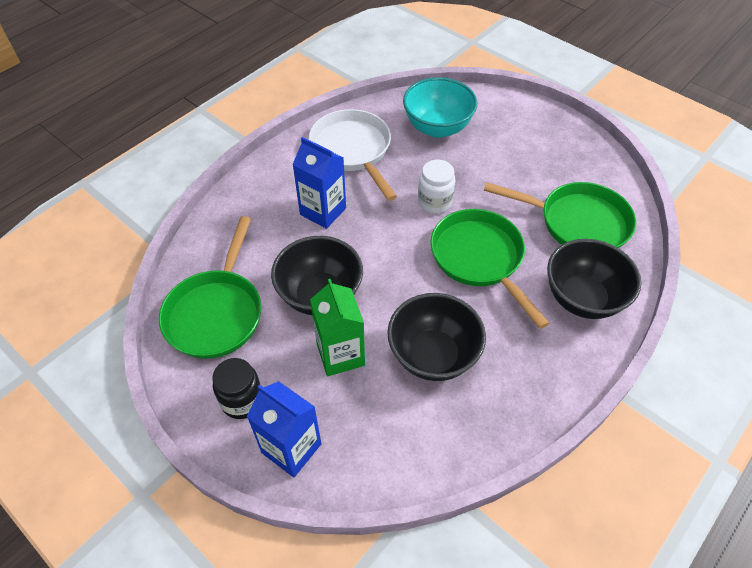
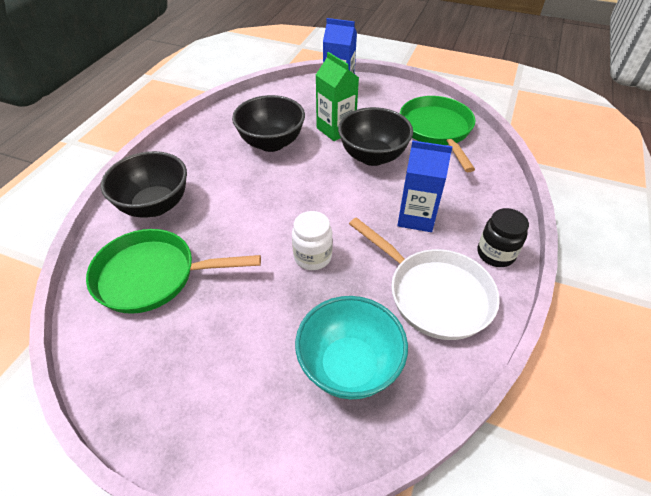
camera: 160 degrees right, 5 degrees down
black jar [212,358,261,419] -> black jar moved to [478,208,529,267]
green pan [430,209,550,329] -> none

